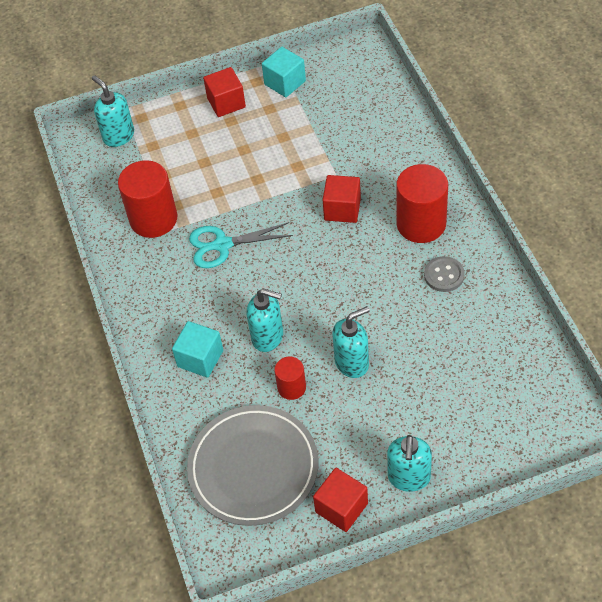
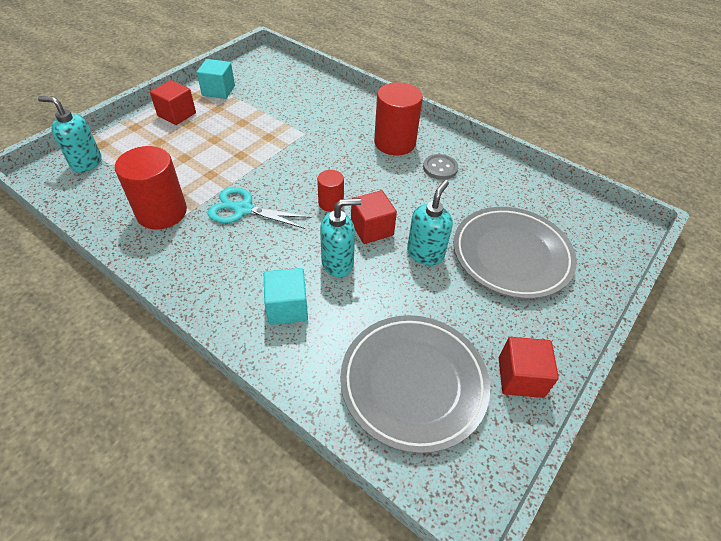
camera: 40 degrees left, 5 degrees down
turquoise scissors [189,222,293,268] -> turquoise scissors turned 60 degrees clockwise [208,187,312,229]
red cylinder [274,357,306,400] -> red cylinder moved to [317,170,344,212]
red cube [323,175,361,223] -> red cube moved to [351,190,397,244]
turquoise soap dispenser [387,435,432,492] -> none
none -> grey plate [453,207,577,299]

